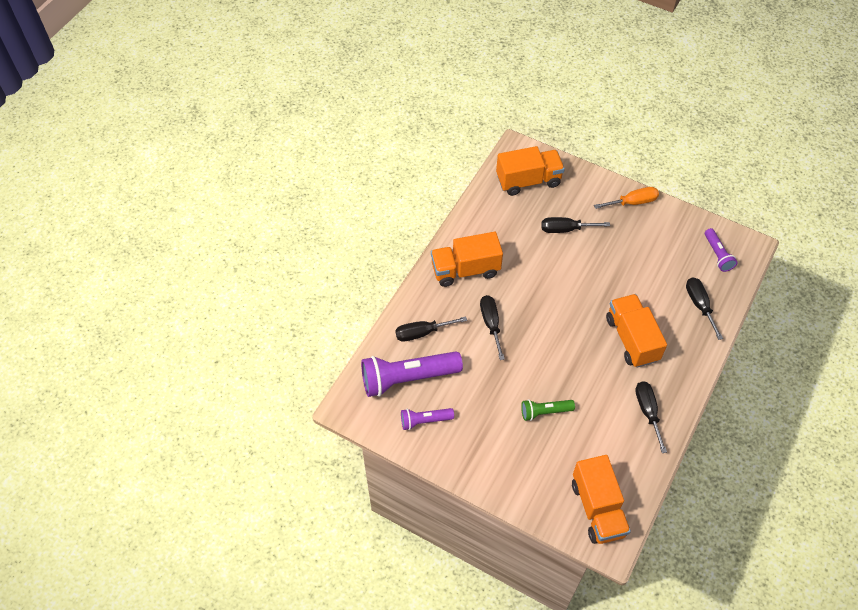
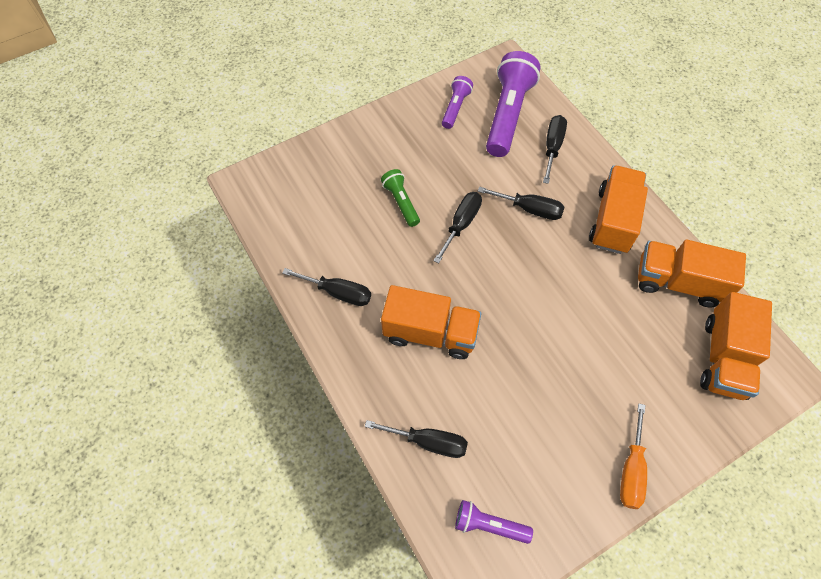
camera: 120 degrees right, 5 degrees up
green flashlight [521,399,575,421] -> green flashlight turned 45 degrees counterclockwise [381,169,420,227]
black screwdriver [542,217,610,233] -> black screwdriver moved to [433,192,482,263]
orange truck [572,455,631,544] -> orange truck moved to [638,240,746,307]

